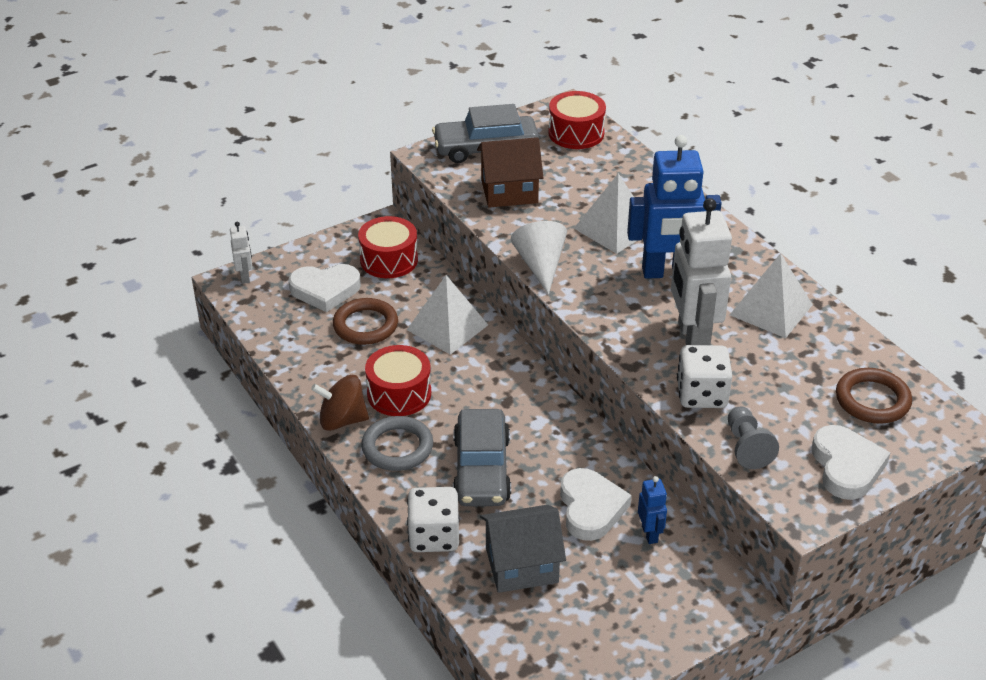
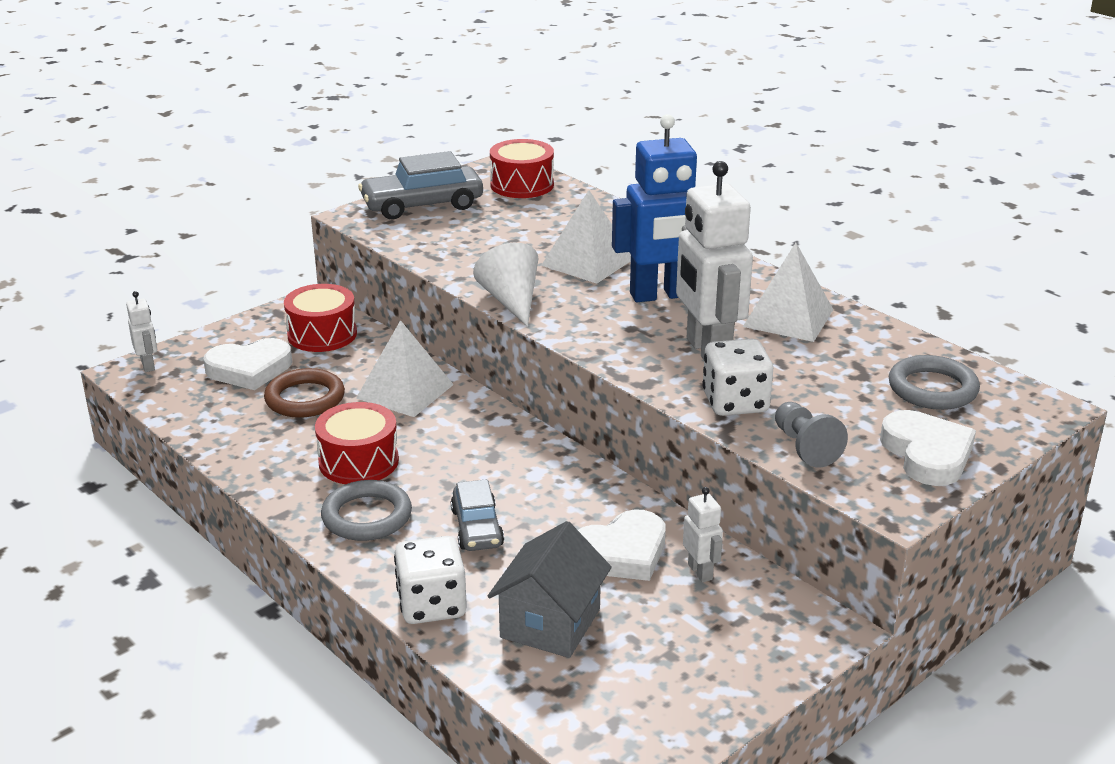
camera: 10 degrees left, 10 degrees down
brown spinning top [311,375,369,431] -> none
grey car [453,409,511,506] -> grey car [451,479,504,551], size x0.63
brown house [477,137,543,208] -> none
grey house [480,505,566,593] -> grey house turned 45 degrees counterclockwise [488,521,612,658]
white heart [560,468,632,541] -> white heart turned 75 degrees clockwise [578,509,666,581]
blue robot [638,476,667,544] -> white robot [683,487,723,582]
brown ring [836,368,912,424] -> grey ring [889,355,980,410]

